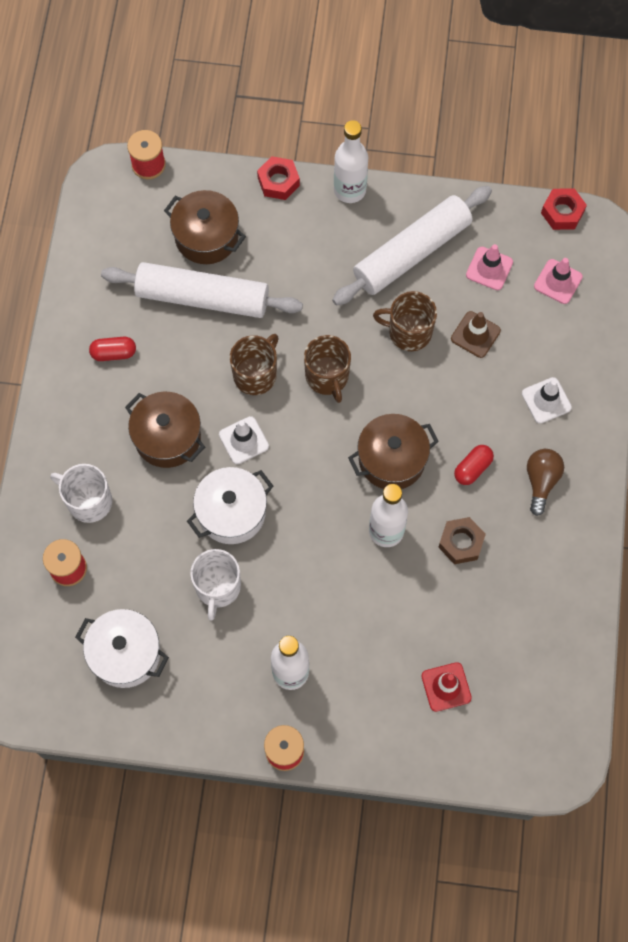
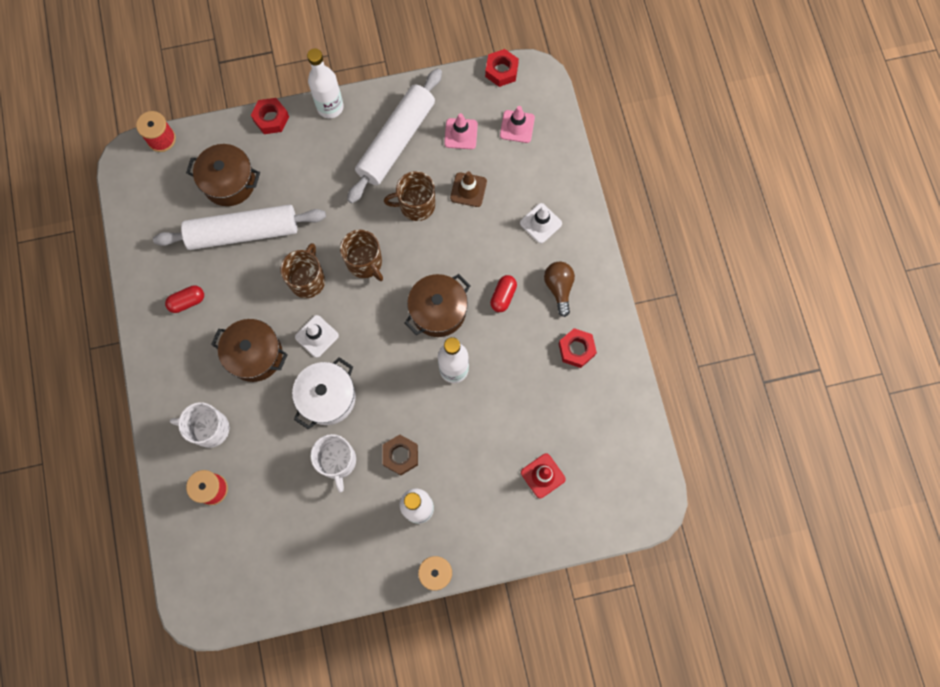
camera: 20 degrees left, 5 degrees up
white pot [75,609,169,688] -> none
brown nut [438,517,486,564] -> brown nut moved to [383,434,418,475]
none -> red nut [559,328,597,368]

